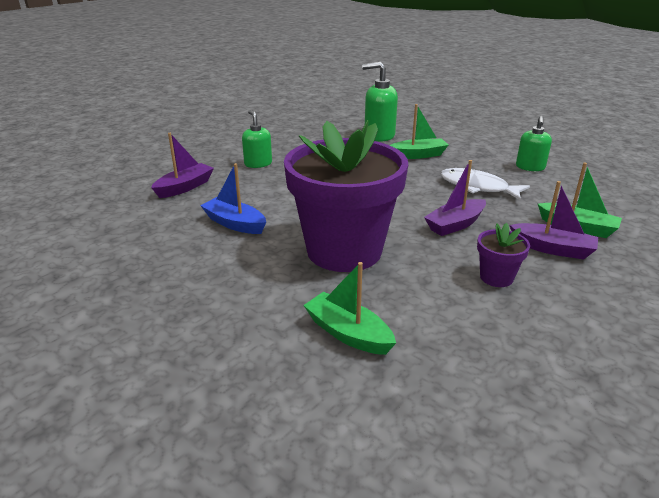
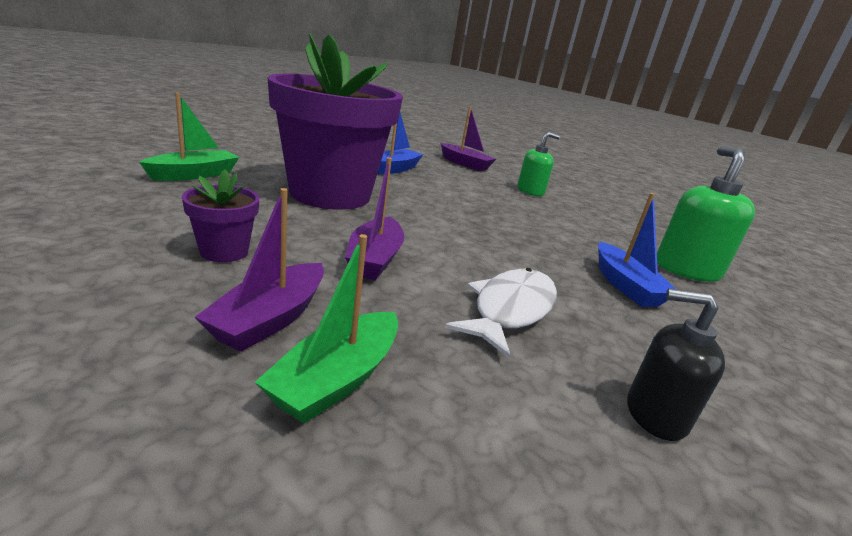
camera: 85 degrees right, 5 degrees down
green boat [390,104,448,159] -> blue boat [598,193,675,307]
purple boat [424,160,486,236] -> purple boat turned 135 degrees counterclockwise [345,157,404,280]
green soap dispenser [516,116,552,171] -> black soap dispenser [627,288,725,441]

